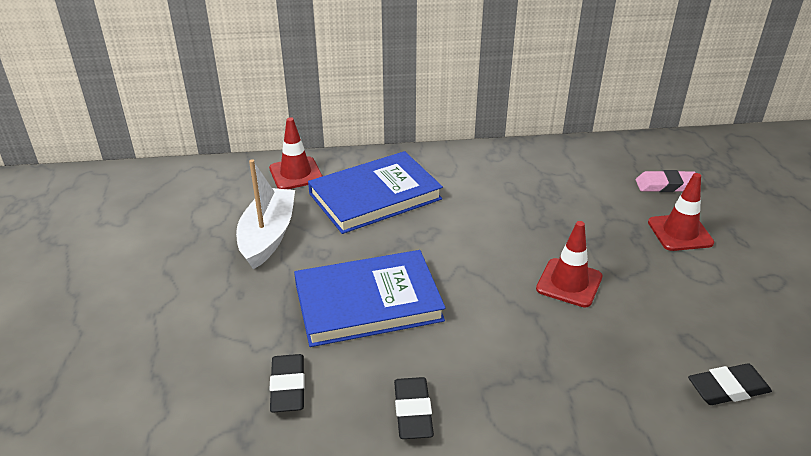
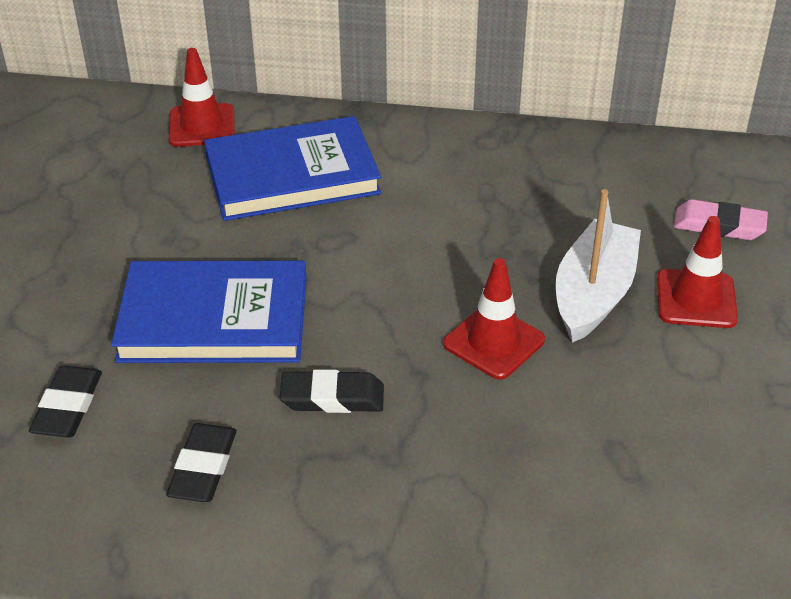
camera: 15 degrees right, 5 degrees up
white boat [236,159,295,269] -> white boat moved to [556,189,641,343]
black eraser [688,363,772,405] -> black eraser moved to [280,369,384,413]

